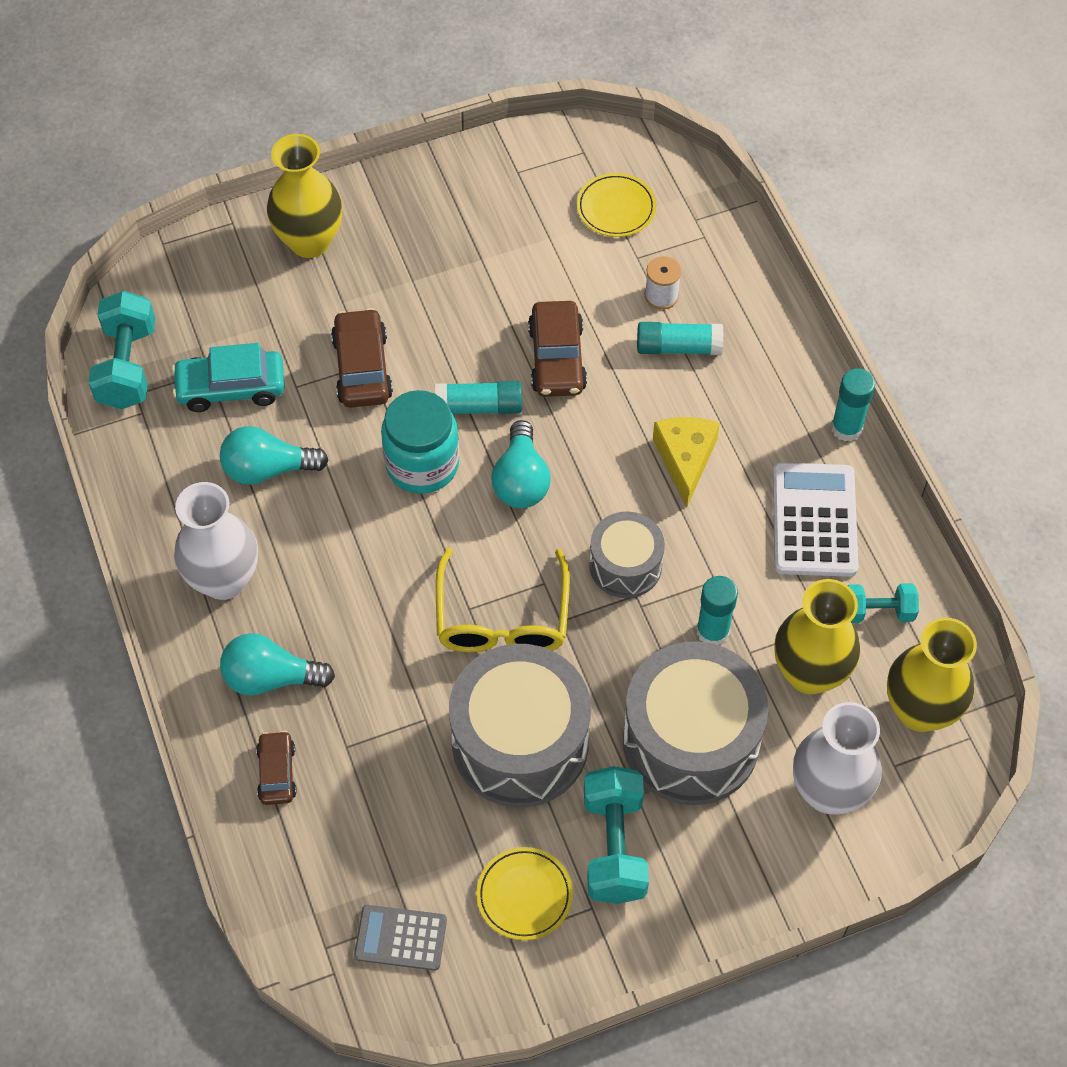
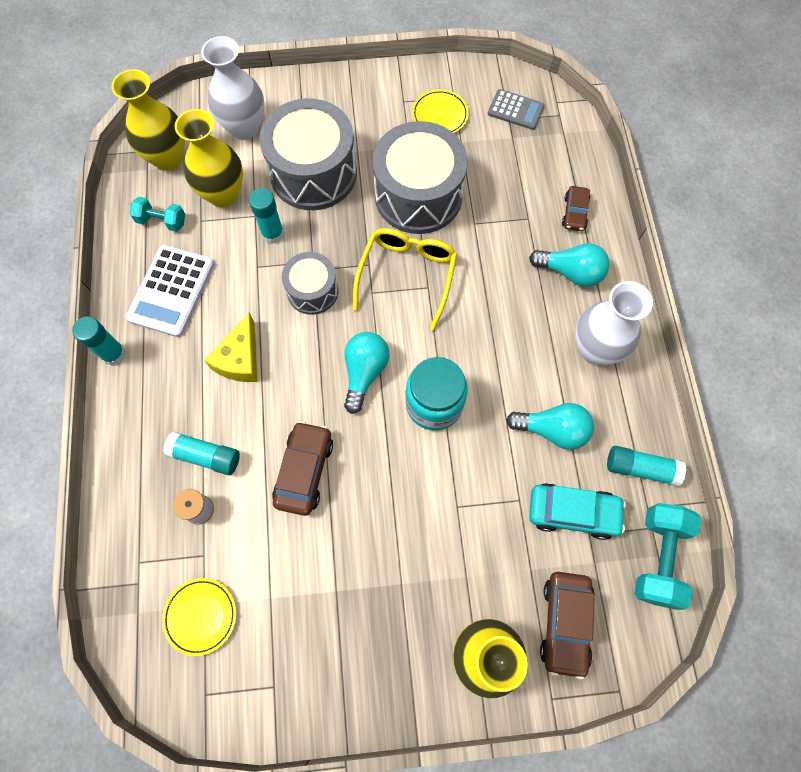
camera: 165 degrees left, 10 degrees up
brown car [331,308,393,408] -> brown car moved to [540,572,595,680]
turquoise glue stick [435,381,522,414] -> turquoise glue stick moved to [607,446,686,487]
turquoise dumbbell [584,766,649,904] -> none

